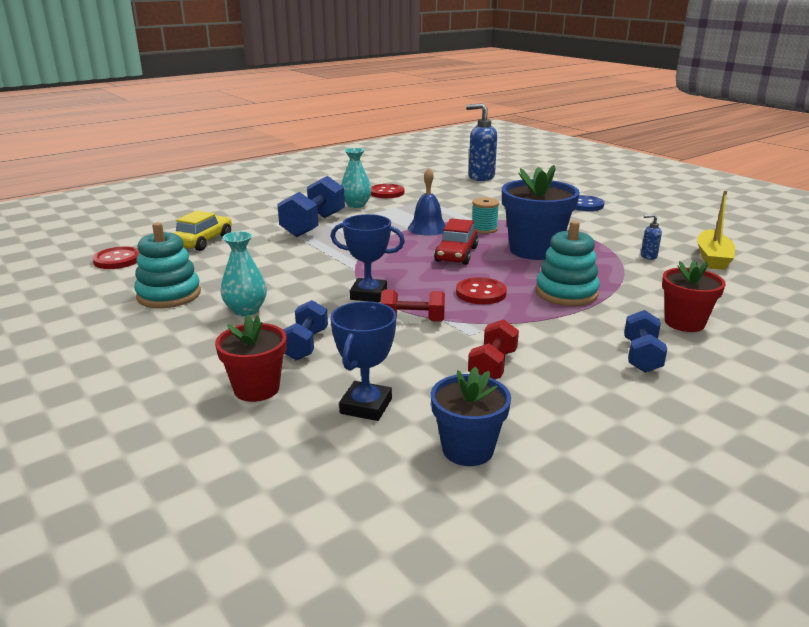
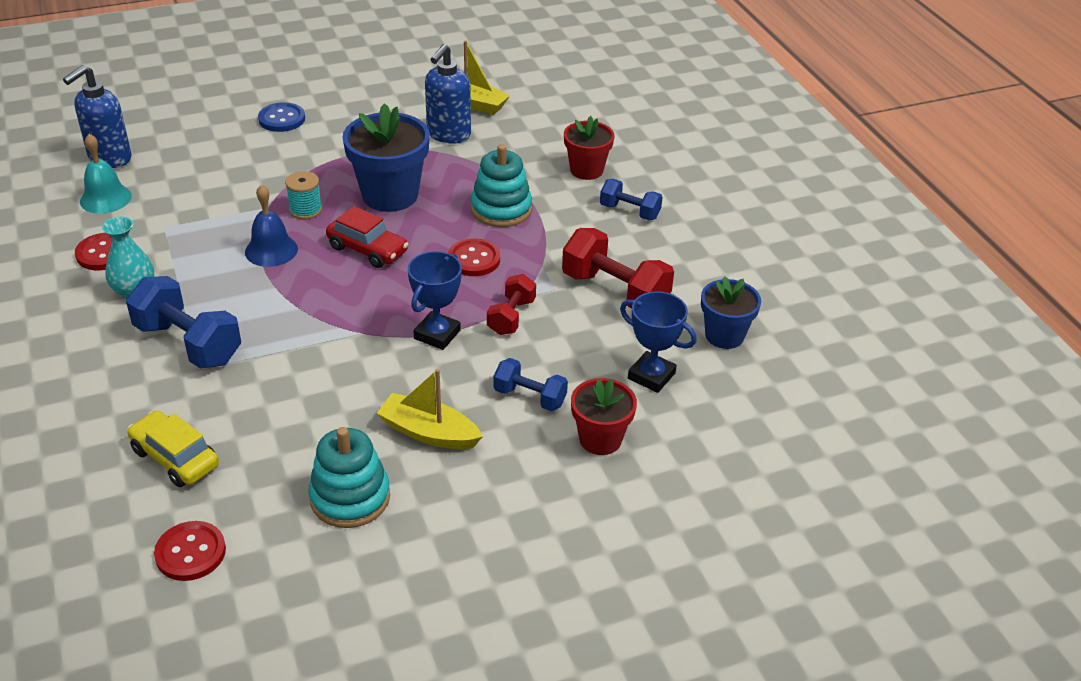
camera: 75 degrees left, 15 degrees up
turquoise vase [221,231,267,316] -> yellow boat [377,369,483,450]
red dumbbell [468,319,519,379] -> red dumbbell [562,228,674,308], size x1.69
blue soap dispenser [641,214,662,260] -> blue soap dispenser [425,44,471,144], size x2.22
none -> turquoise bell [80,134,132,214]

